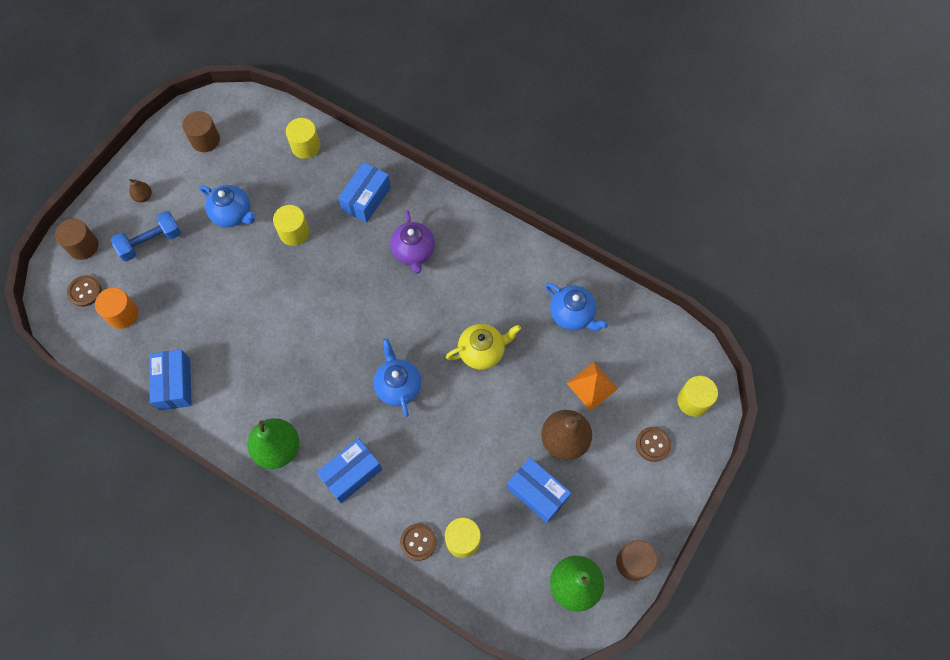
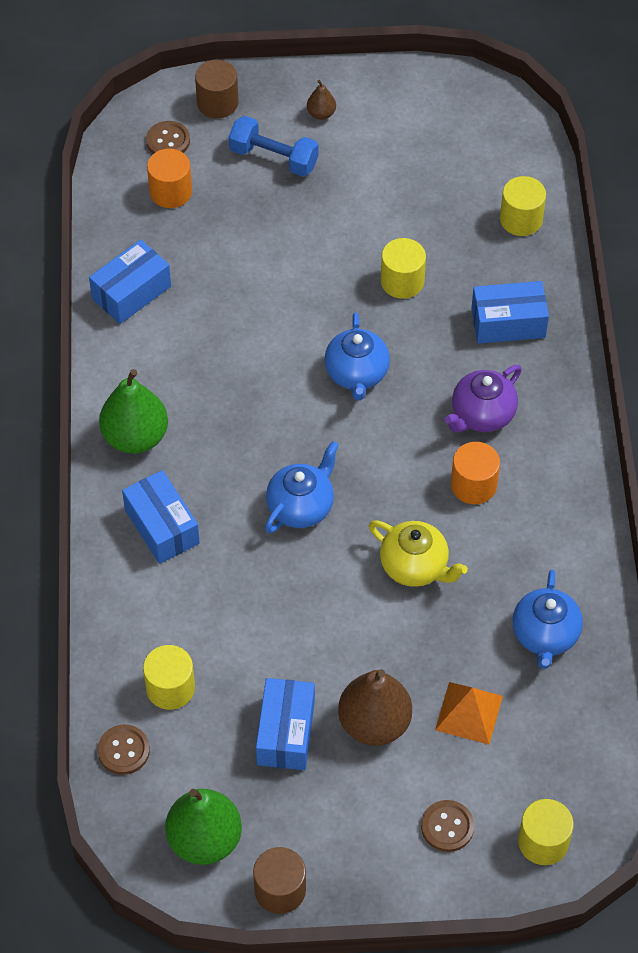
camera: 55 degrees right, 10 degrees down
brown cylinder [182,111,220,152] -> none
blue teapot [199,185,255,227] -> blue teapot moved to [325,312,390,400]
blue box [316,438,382,503] -> blue box turned 45 degrees clockwise [122,470,200,564]
brown button [400,523,437,561] -> brown button moved to [98,725,150,775]
none -> orange cylinder [451,442,500,504]

